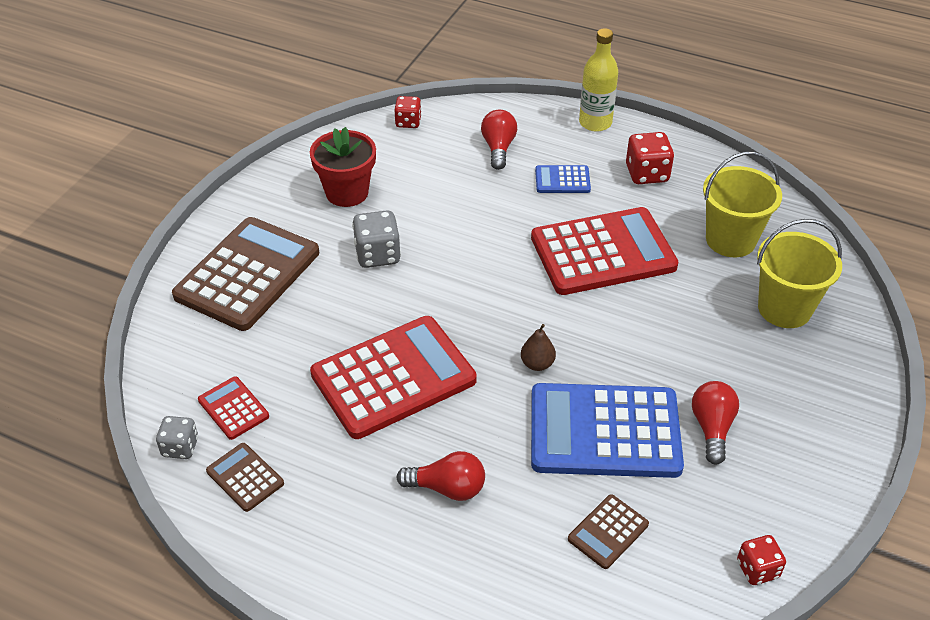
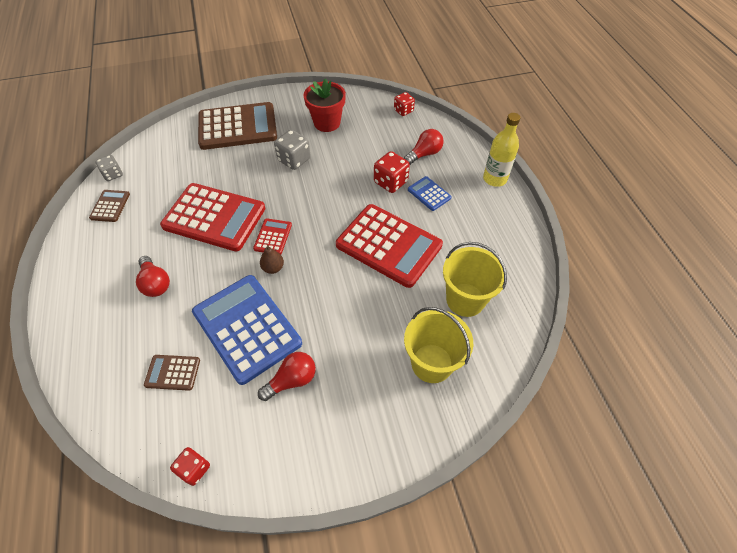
camera: 50 degrees right, 10 degrees up
red calculator [198,376,269,440] -> red calculator moved to [253,218,292,255]
red dice [626,132,674,184] -> red dice moved to [374,151,410,193]

